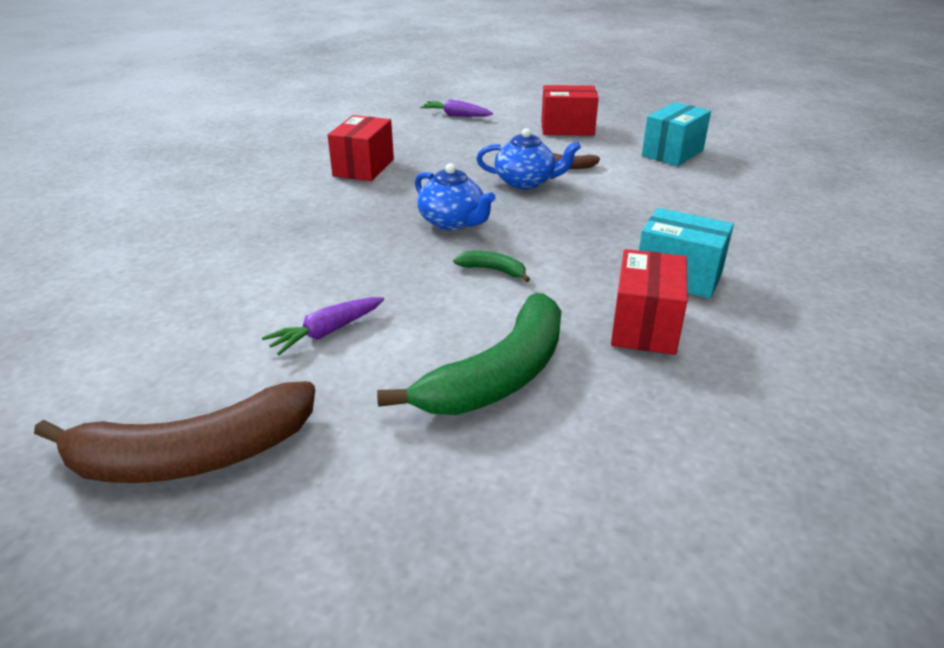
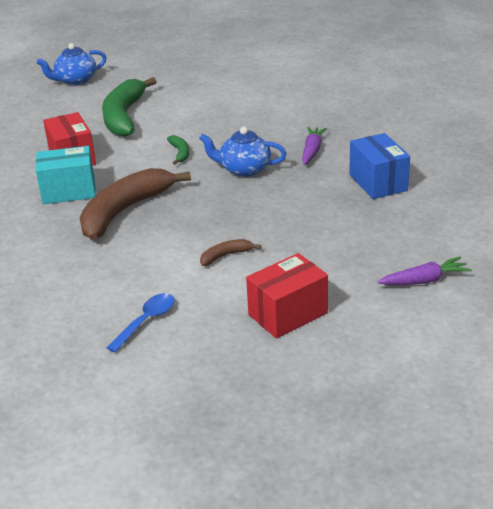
camera: 145 degrees right, 0 degrees up
brown banana [34,381,315,483] -> brown banana moved to [80,168,191,240]
purple carrot [262,297,384,355] -> purple carrot moved to [302,127,327,165]
red box [328,115,394,181] -> blue box [349,133,410,199]
green banana [453,251,530,282] -> green banana turned 90 degrees counterclockwise [167,135,189,165]
blue teapot [476,128,581,189] -> blue teapot moved to [37,43,107,85]
turquoise box [642,102,711,166] -> blue spoon [106,293,175,353]

